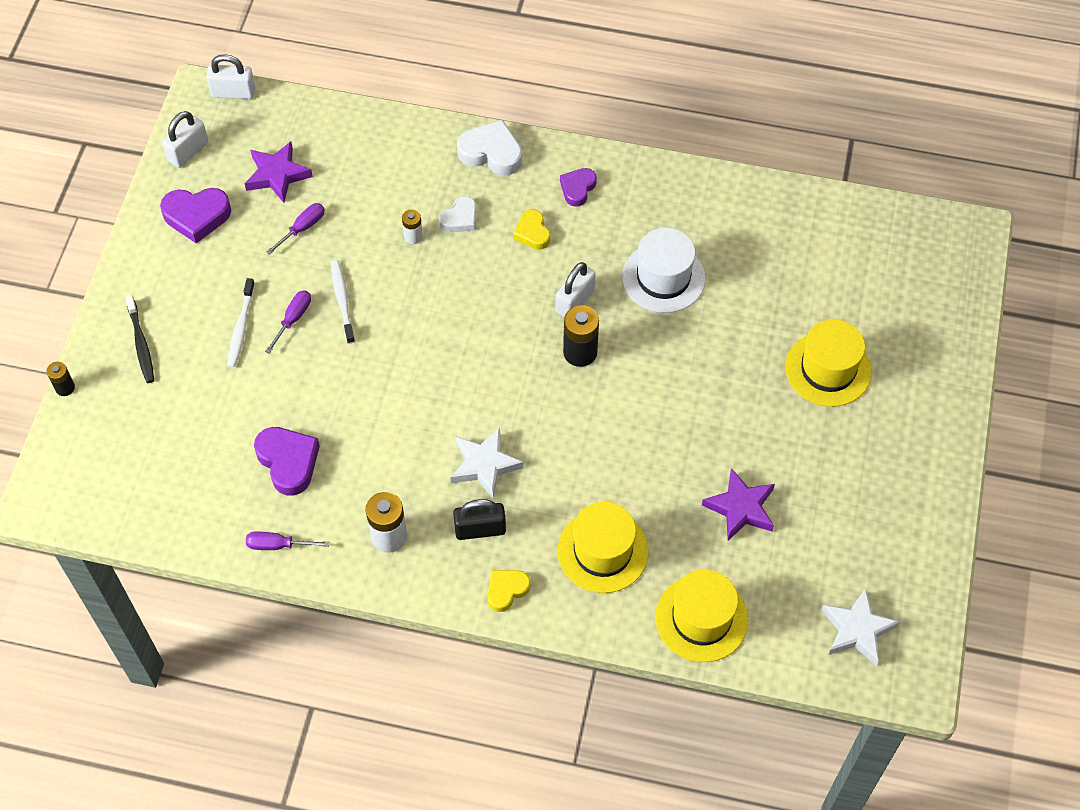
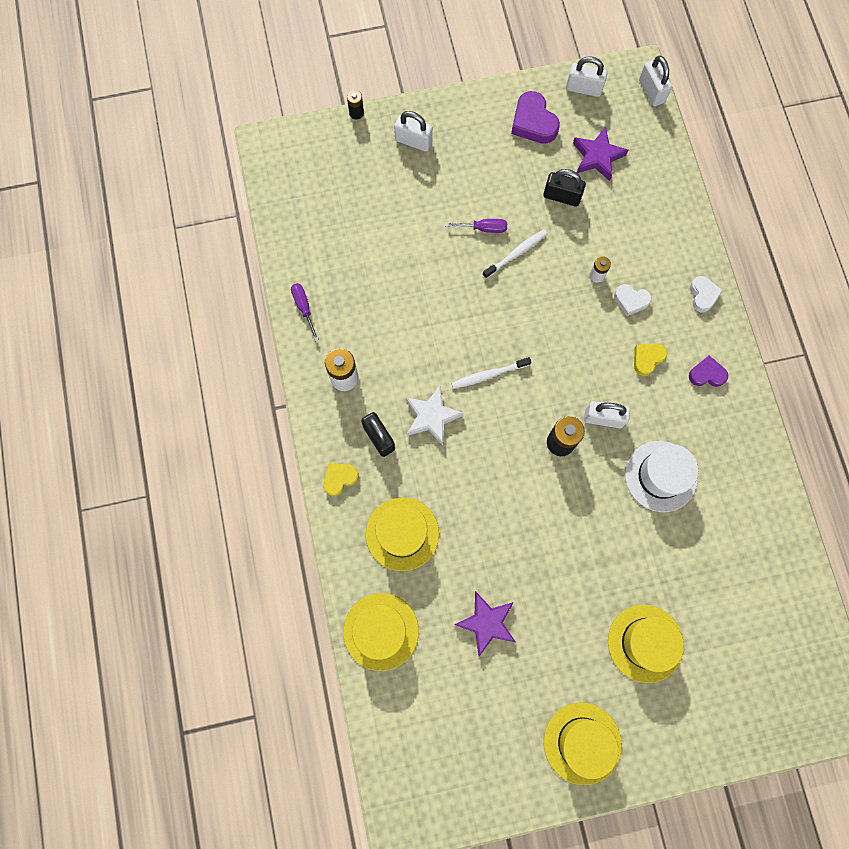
camera: 65 degrees right, 15 degrees up
black toothbrush [125,295,154,383] -> white padlock [394,111,433,152]
white toothbrush [227,278,255,368] -> white toothbrush moved to [451,357,531,389]
purple heart [254,427,320,496] -> none
purple screwdriver [266,203,325,255] -> black padlock [543,169,586,206]
white heart [457,120,522,176] -> white heart [690,276,723,313], size x0.63
yellow heart [487,570,531,612] -> yellow heart turned 60 degrees counterclockwise [323,463,359,496]
white star [821,588,900,665] -> none
none -> yellow hat [544,702,622,785]

